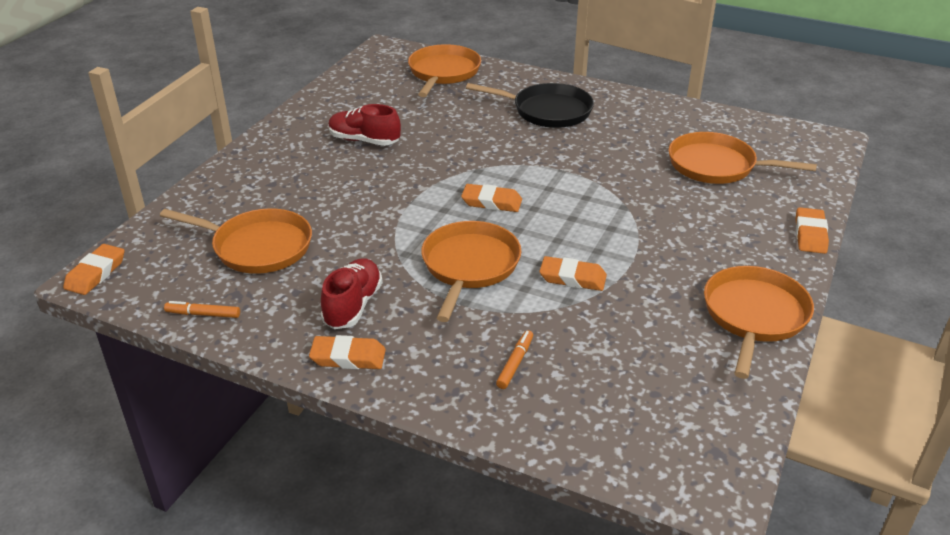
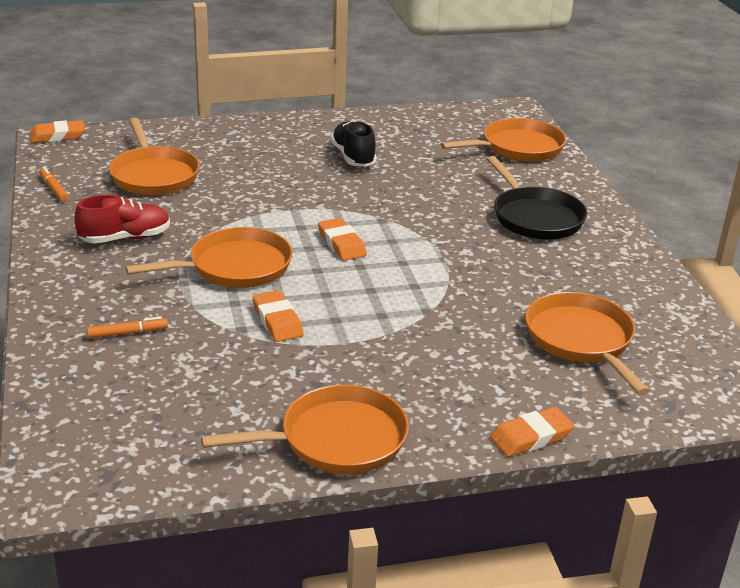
camera: 50 degrees right, 5 degrees down
orange eraser [309,335,386,369] -> none
red shoe [328,104,401,146] -> black shoe [331,121,377,167]

